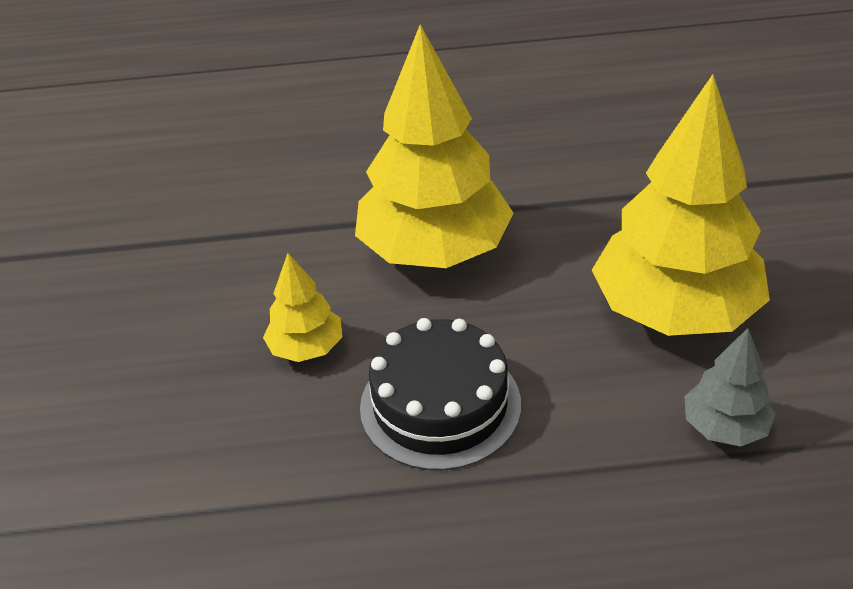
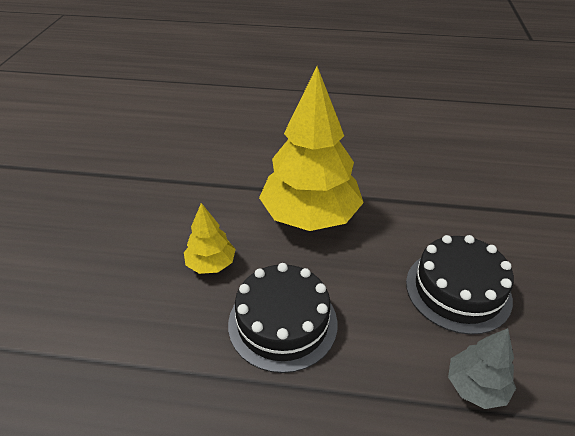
camera: 10 degrees right, 0 degrees up
yellow tree [592,74,770,336] -> black cake [406,235,514,335]

